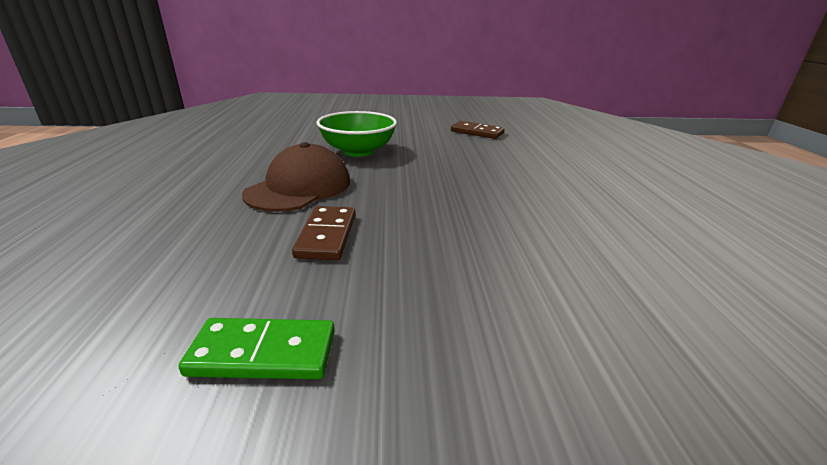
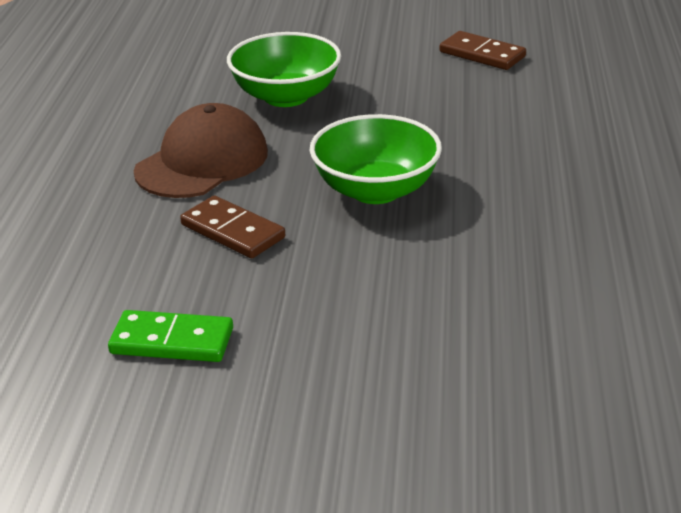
camera: 10 degrees right, 5 degrees up
brown domino [292,206,356,260] -> brown domino turned 60 degrees counterclockwise [180,196,285,258]
none -> green bowl [309,114,442,204]

